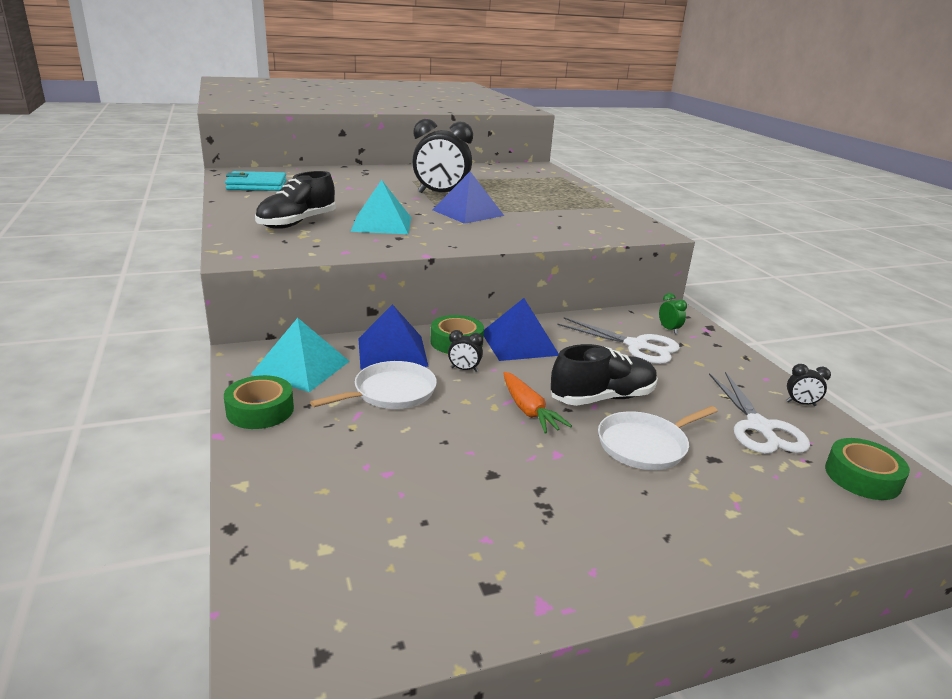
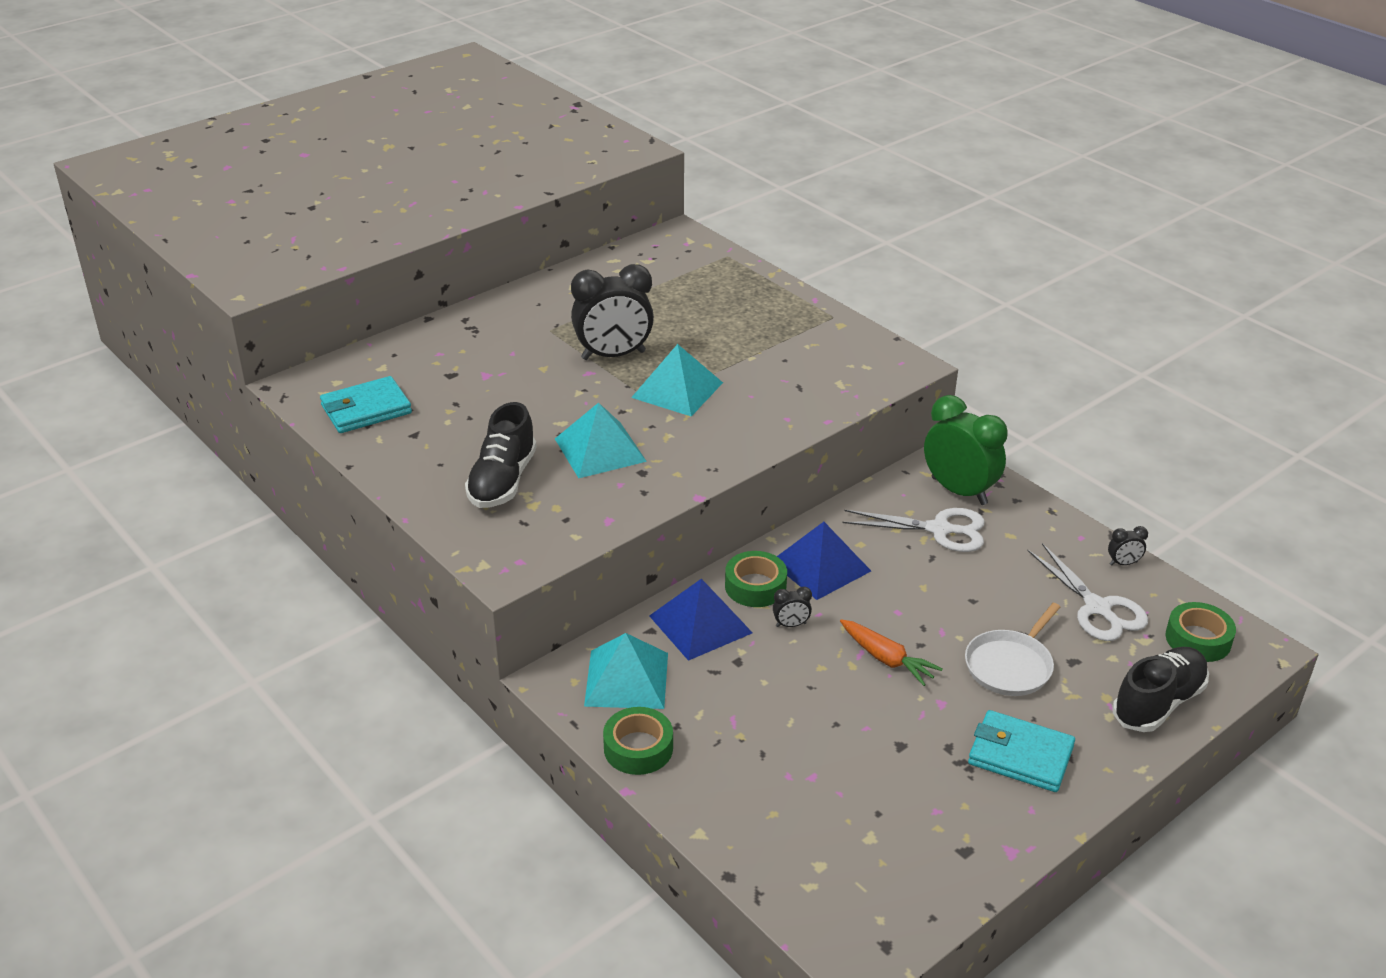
camera: 20 degrees left, 10 degrees up
white pan [310,361,437,409] -> none
blue pyramid [432,171,504,224] -> turquoise pyramid [631,344,723,416]
black shoe [551,344,658,406] -> black shoe moved to [1112,647,1209,732]
green clock [659,293,687,334] -> green clock [924,395,1008,505], size x2.40
none -> turquoise wallet [968,710,1075,792]

